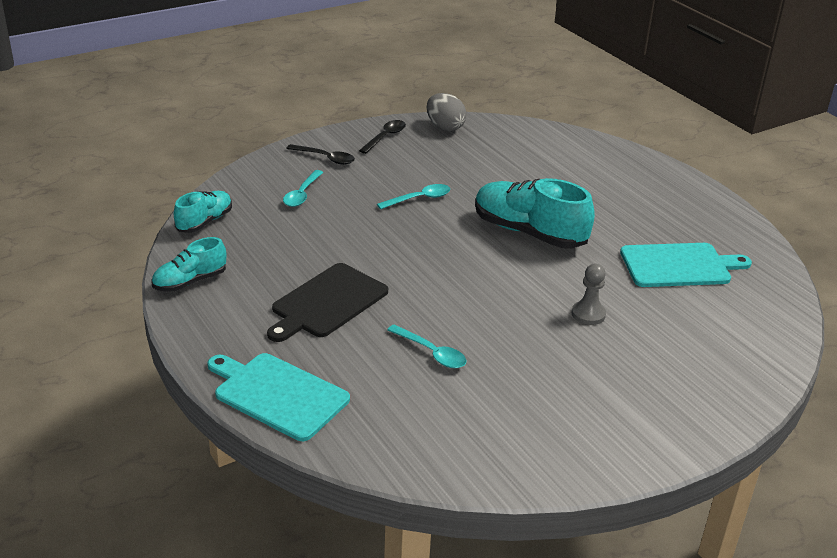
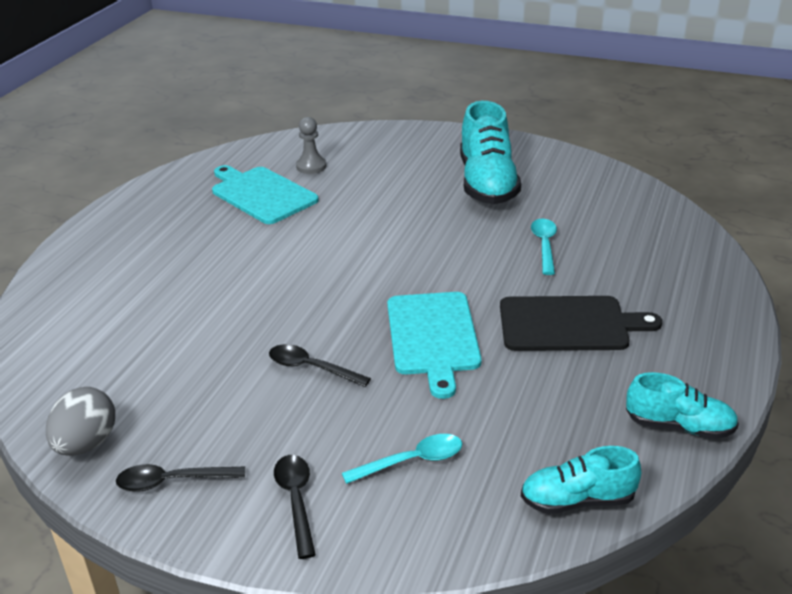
camera: 125 degrees left, 0 degrees up
turquoise cutting board [207,353,350,441] -> turquoise cutting board moved to [387,292,482,399]
turquoise spoon [377,184,450,209] -> black spoon [269,344,371,387]
turquoise shoe [475,178,595,249] -> turquoise shoe moved to [460,101,521,204]
grey pawn [572,264,606,325] -> grey pawn moved to [296,117,326,174]

